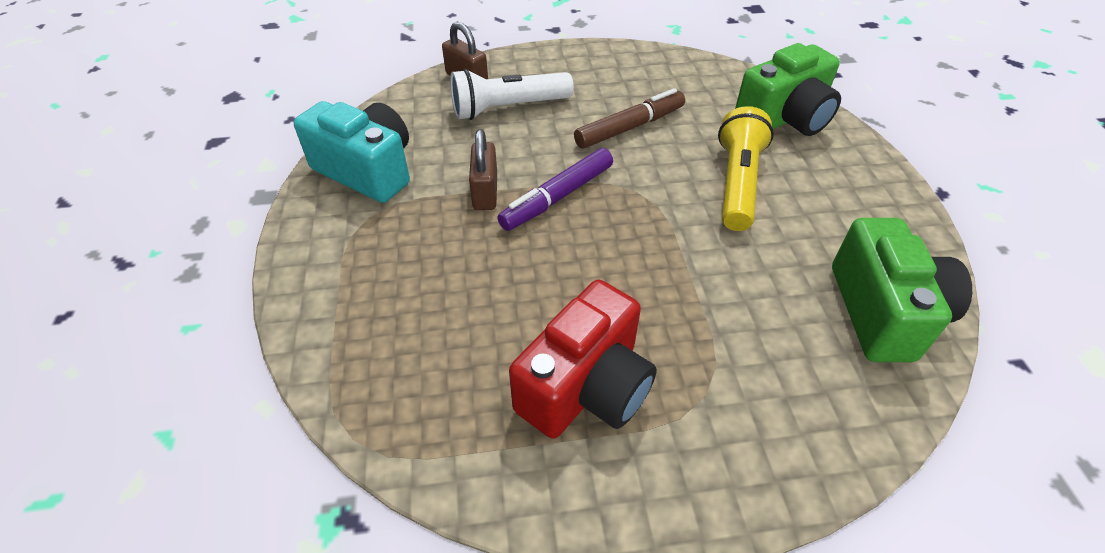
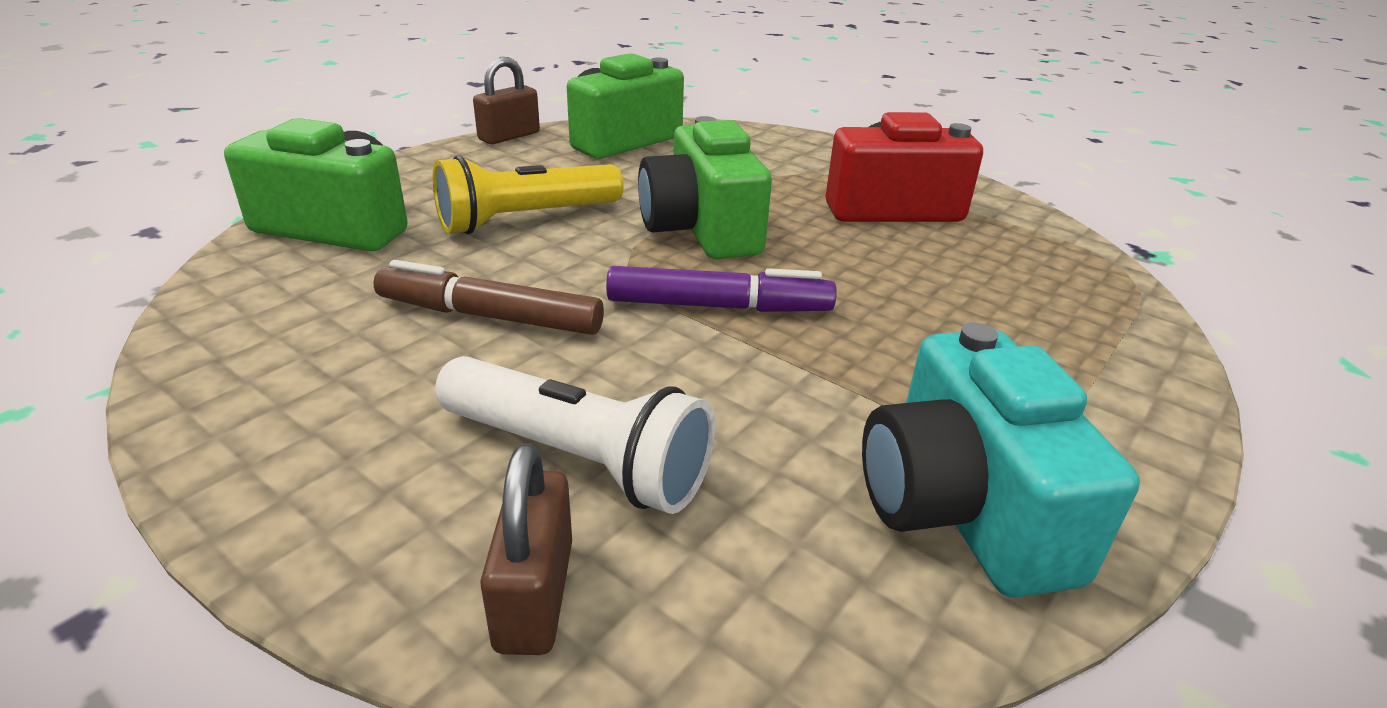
camera: 135 degrees left, 15 degrees down
brown padlock [469,129,497,210] -> brown padlock moved to [473,57,540,144]
none -> green camera [638,116,772,259]

